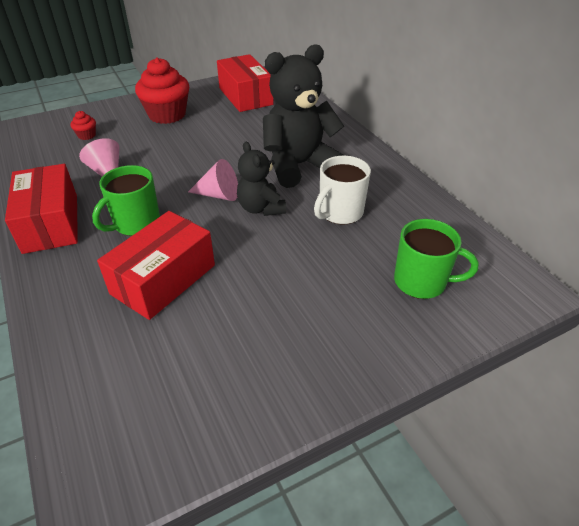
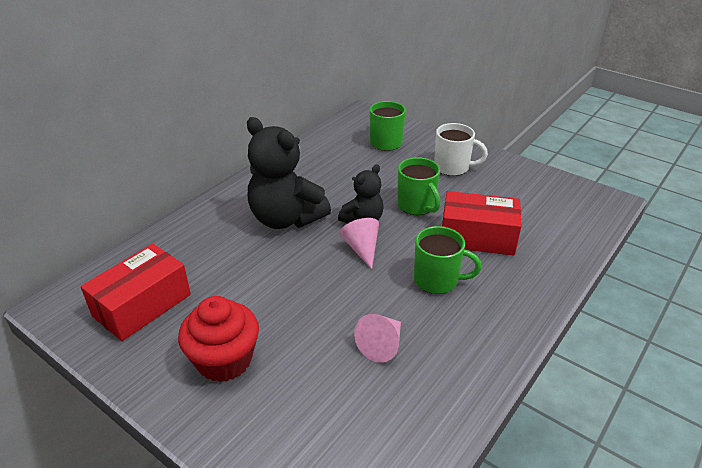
camera: 115 degrees left, 5 degrees down
red box [5,164,78,254] -> none
red cupcake [70,111,96,140] -> none
white mug [314,156,371,225] -> white mug moved to [434,123,488,176]
none -> green mug [397,157,440,215]

